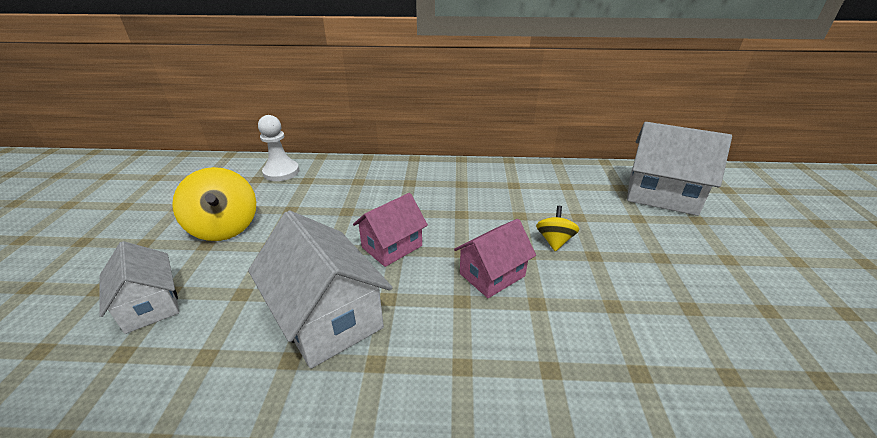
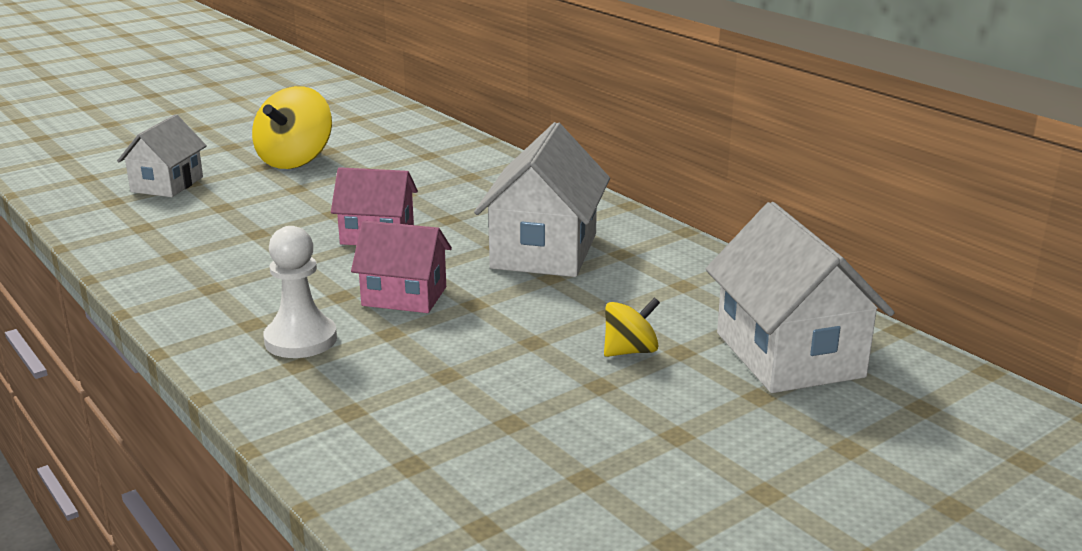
camera: 50 degrees right, 10 degrees down
white house [248,210,393,369] -> white house moved to [474,122,610,277]
white pawn [258,115,299,181] -> white pawn moved to [263,226,337,358]
yellow spinning top [536,206,579,251] -> yellow spinning top moved to [604,297,660,357]

